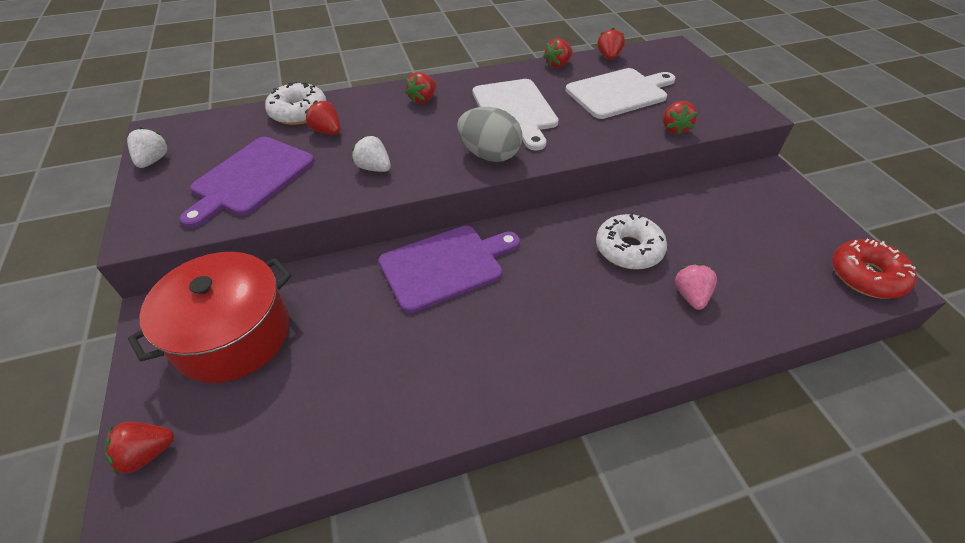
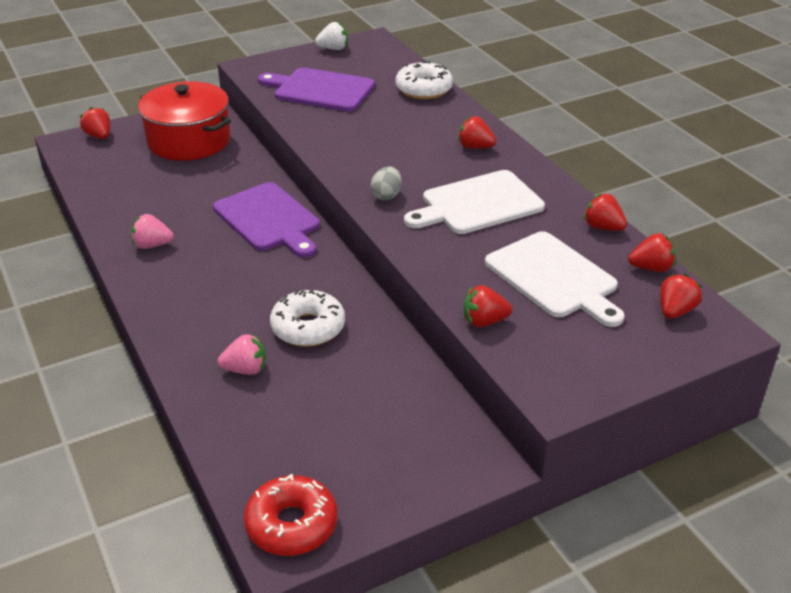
camera: 80 degrees right, 10 degrees down
red strawberry [305,100,340,135] -> red strawberry moved to [660,274,703,319]
white strawberry [352,135,391,172] -> none
grey egg [457,107,522,162] -> grey egg [371,166,402,201], size x0.57
none -> pink strawberry [131,214,174,249]

